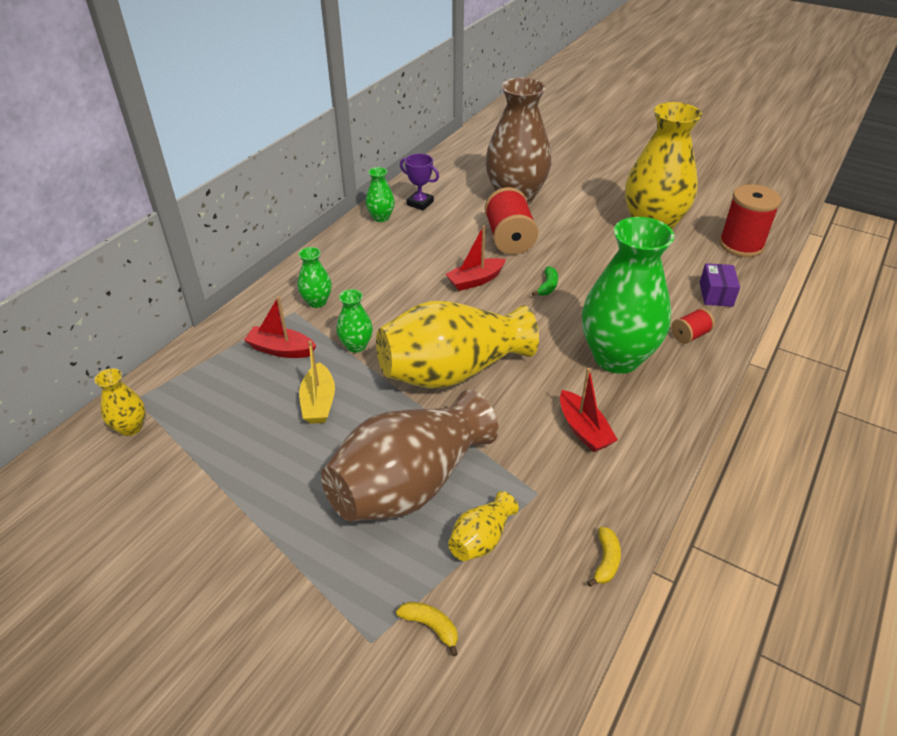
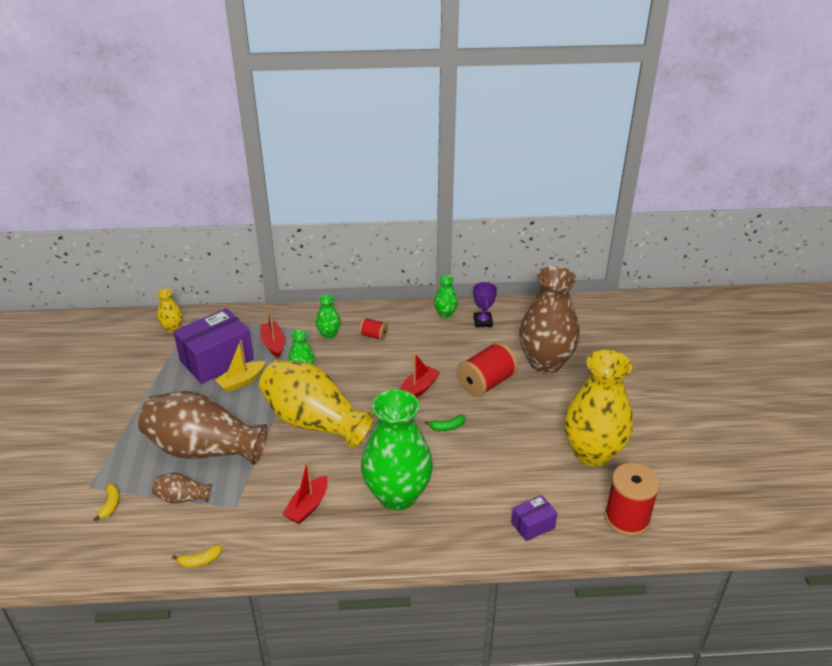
camera: 55 degrees right, 5 degrees down
red boat [446,225,506,291] -> red boat turned 105 degrees clockwise [400,353,440,398]
yellow vase [448,491,519,561] -> brown vase [152,473,211,503]
red spool [671,308,715,344] -> red spool moved to [359,317,388,340]
none -> purple box [173,308,254,384]

